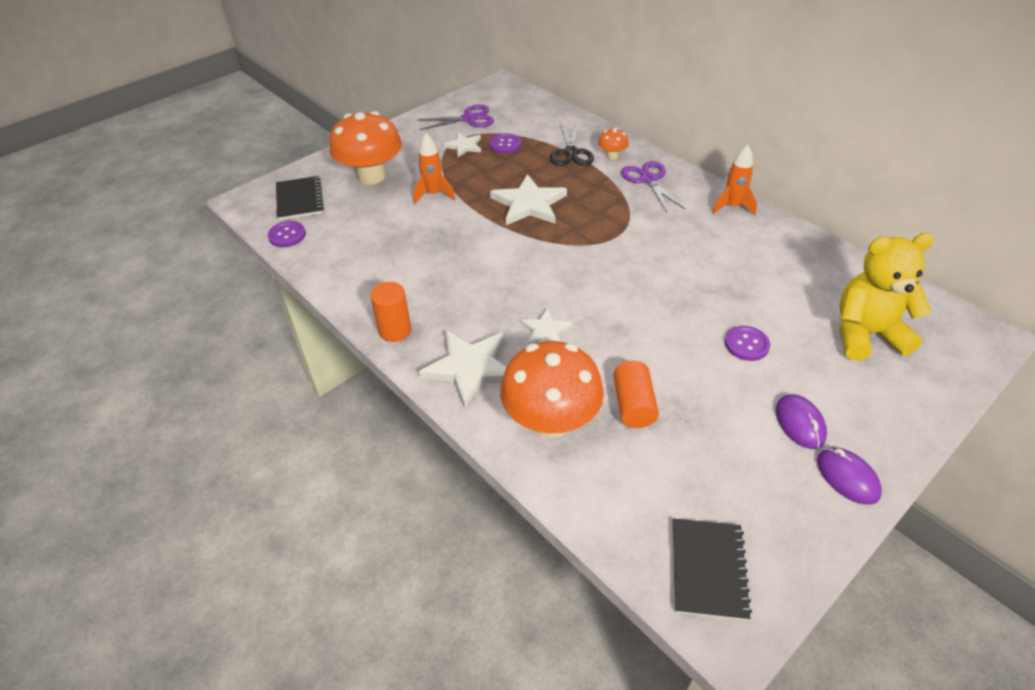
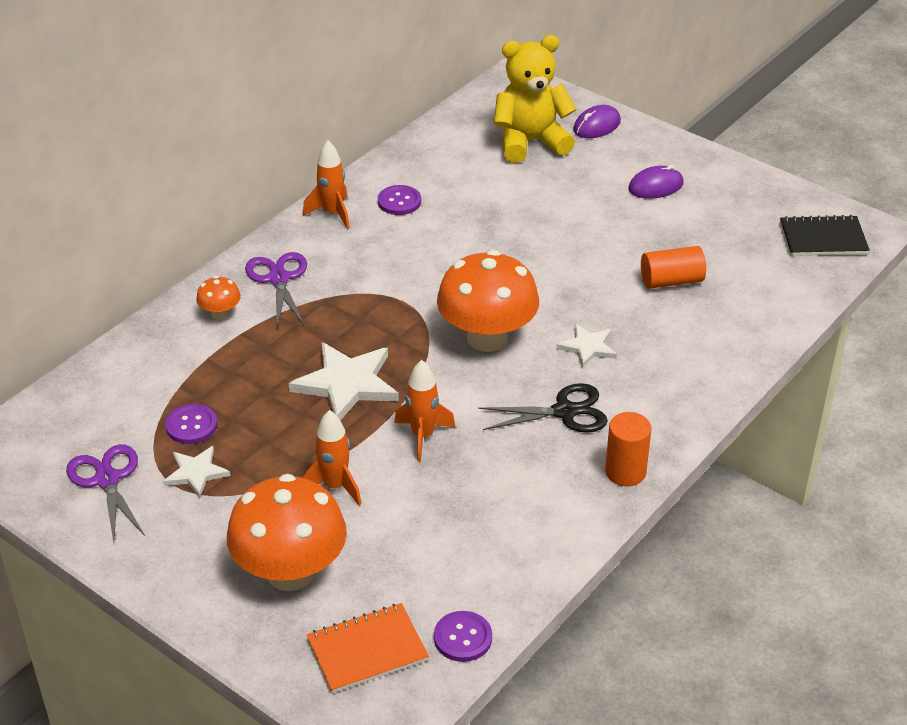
camera: 100 degrees left, 5 degrees down
black notebook [276,176,324,220] -> orange notebook [307,603,429,693]
white star [419,330,506,409] -> none
orange mushroom [500,341,604,438] -> orange mushroom moved to [437,250,539,352]
black scissors [550,123,594,166] -> black scissors moved to [478,383,608,433]
purple scissors [621,161,685,212] -> purple scissors turned 105 degrees clockwise [245,252,307,327]
purple button [725,326,770,361] -> purple button moved to [378,185,421,215]
purple mouse [817,447,882,505] -> purple mouse moved to [573,105,621,138]
yellow teddy bear [839,233,934,361] -> yellow teddy bear turned 90 degrees clockwise [494,35,576,163]
none -> orange rocket [394,360,455,461]

